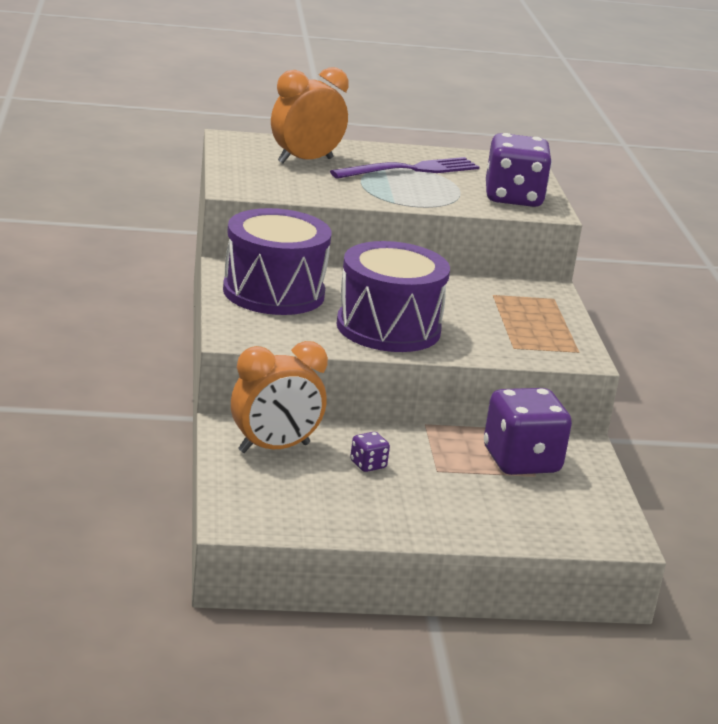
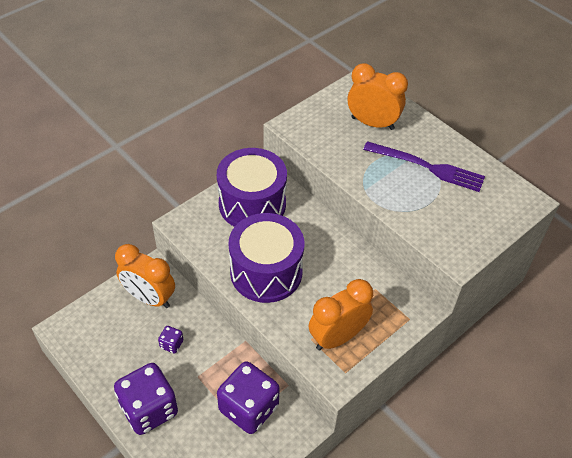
camera: 55 degrees right, 25 degrees up
purple dice [486,133,552,207] -> purple dice moved to [114,363,178,435]
none -> orange clock [309,279,373,350]

